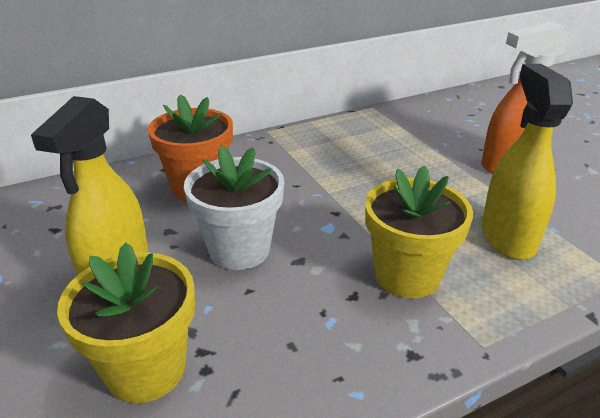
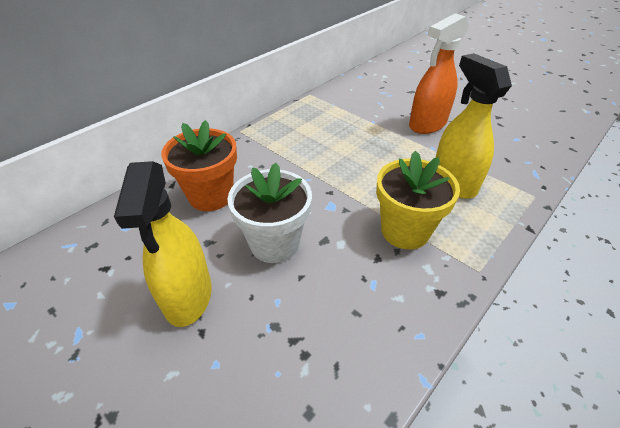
camera: 20 degrees left, 10 degrees up
yellow flower pot [57,243,195,403] -> none

